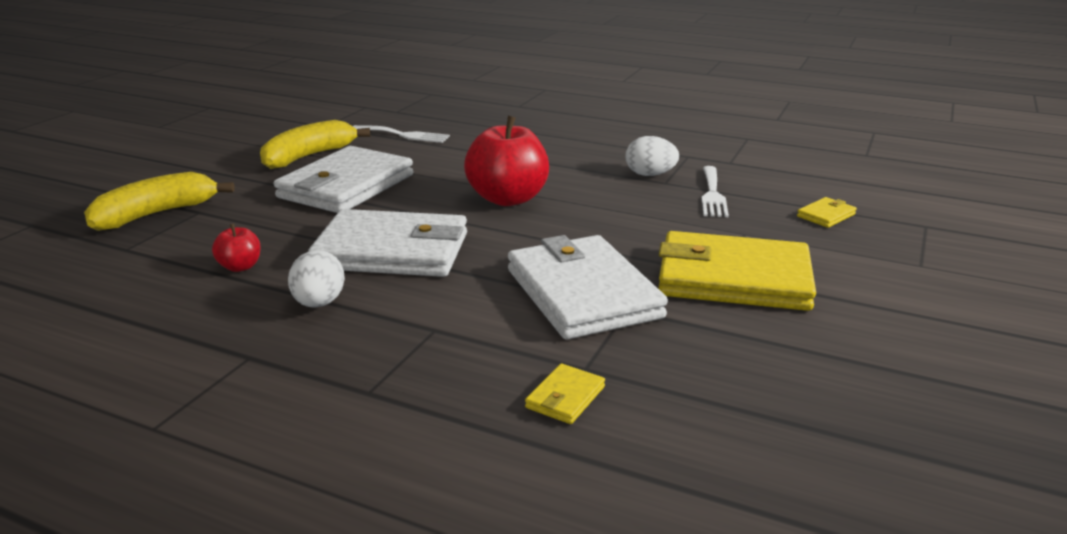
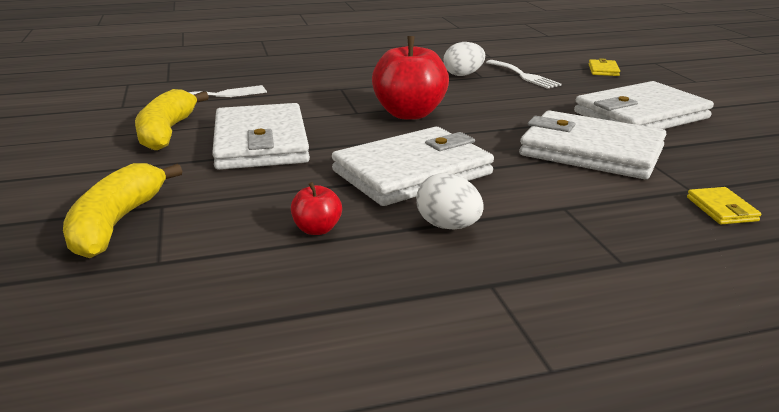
camera: 40 degrees left, 0 degrees up
yellow wallet [658,231,816,311] -> white wallet [574,81,714,129]

